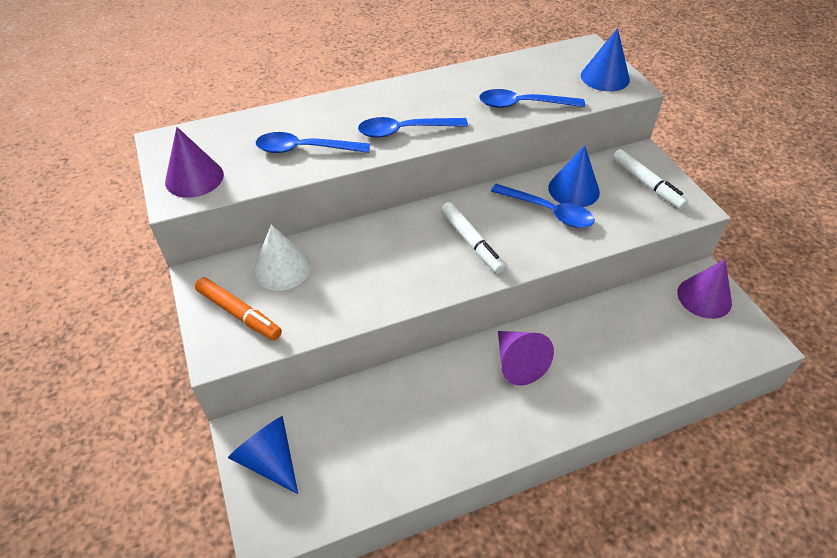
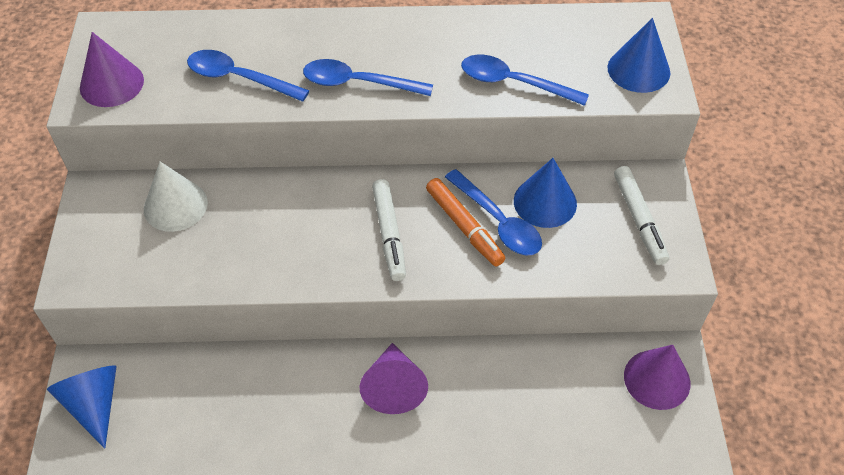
camera: 20 degrees right, 5 degrees up
orange marker [195,277,282,340] -> orange marker moved to [426,178,505,267]

